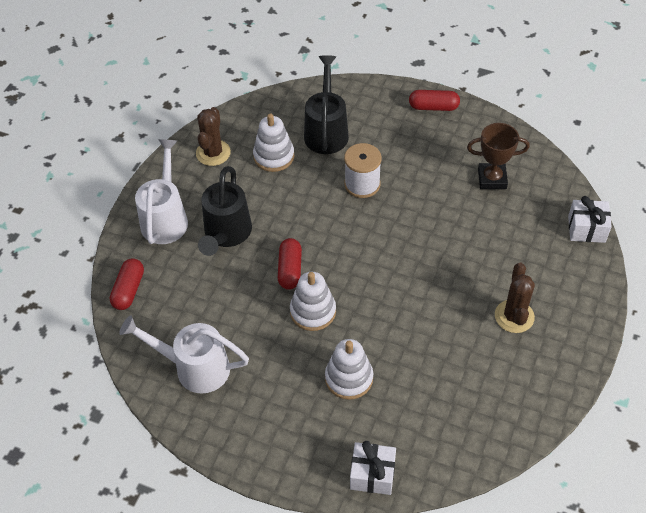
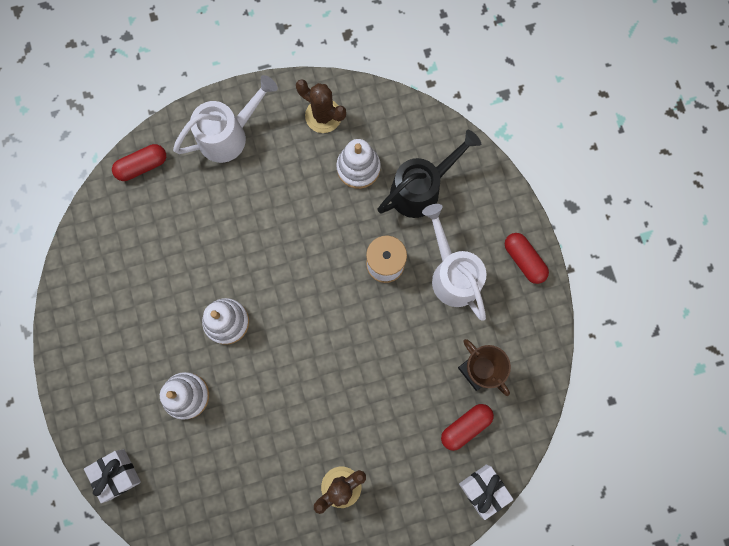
camera: 50 degrees right, 25 degrees up
white watering can [119,315,249,394] -> white watering can moved to [422,204,486,321]
brown cactus [196,107,231,166] -> brown cactus turned 60 degrees clockwise [296,79,346,133]
black watering can [198,166,252,256] -> none
red capsule [278,238,302,290] -> red capsule moved to [441,404,494,451]

